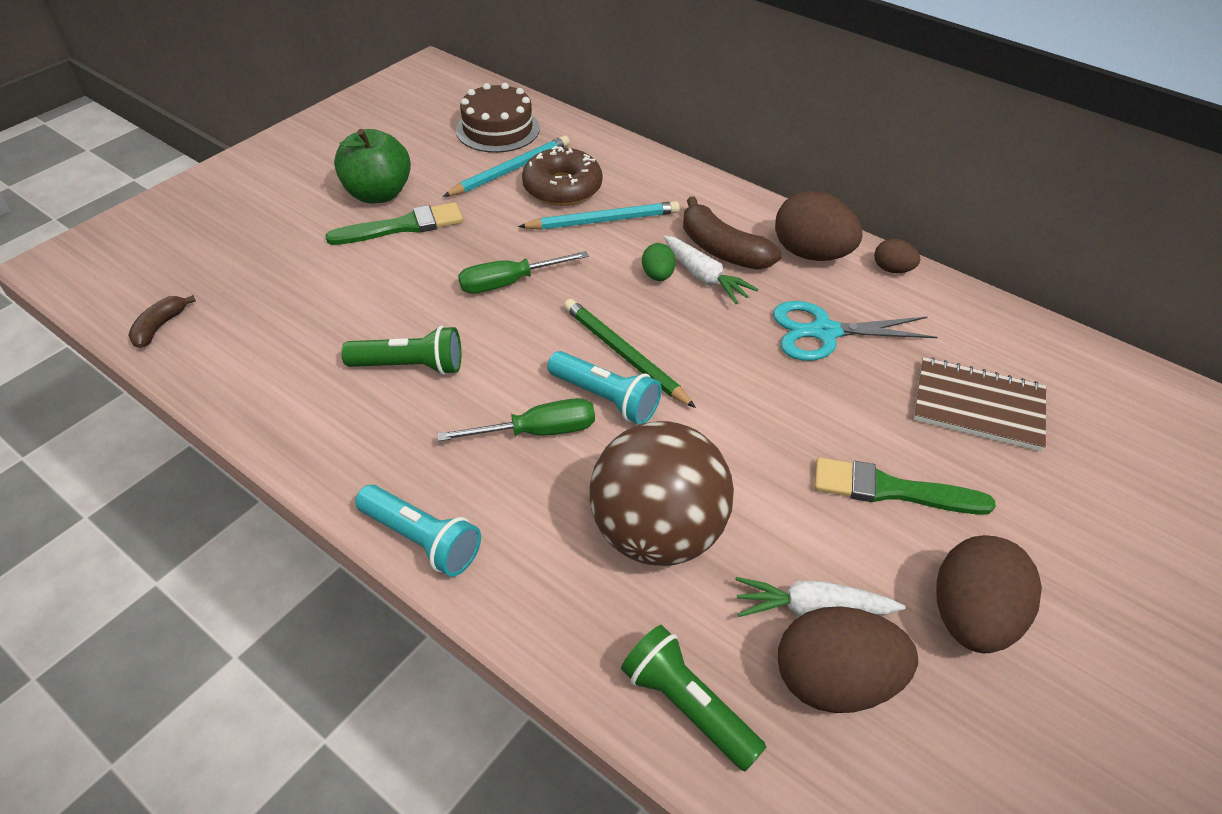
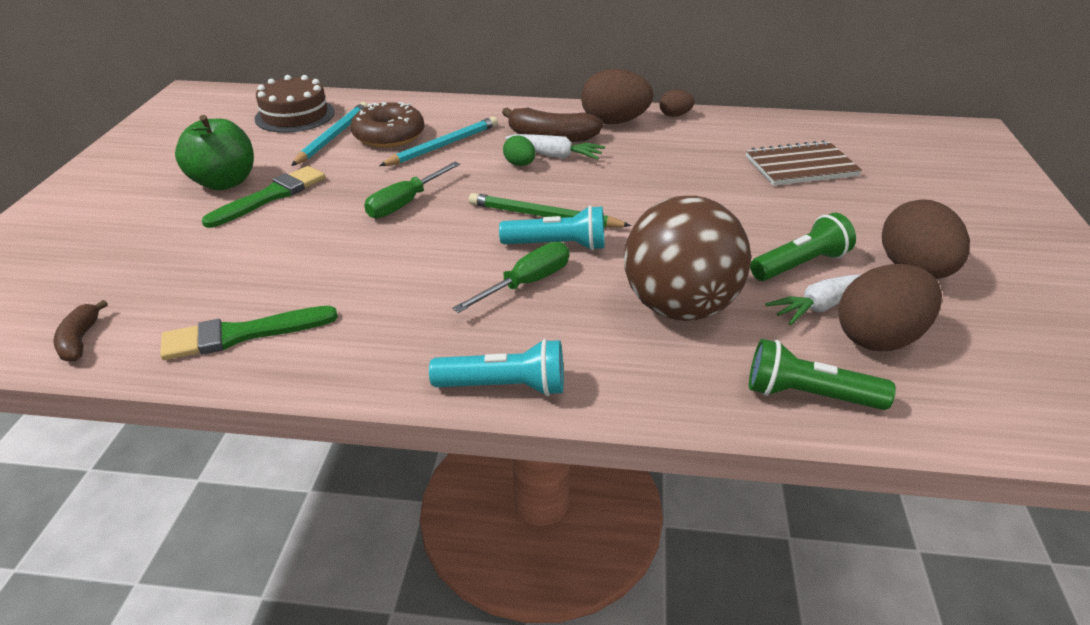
camera: 30 degrees left, 10 degrees down
green flashlight [341,326,461,375] -> green flashlight moved to [750,213,856,281]
turquoise scissors [773,301,937,361] -> none
green brush [814,457,996,515] -> green brush moved to [160,306,338,360]

